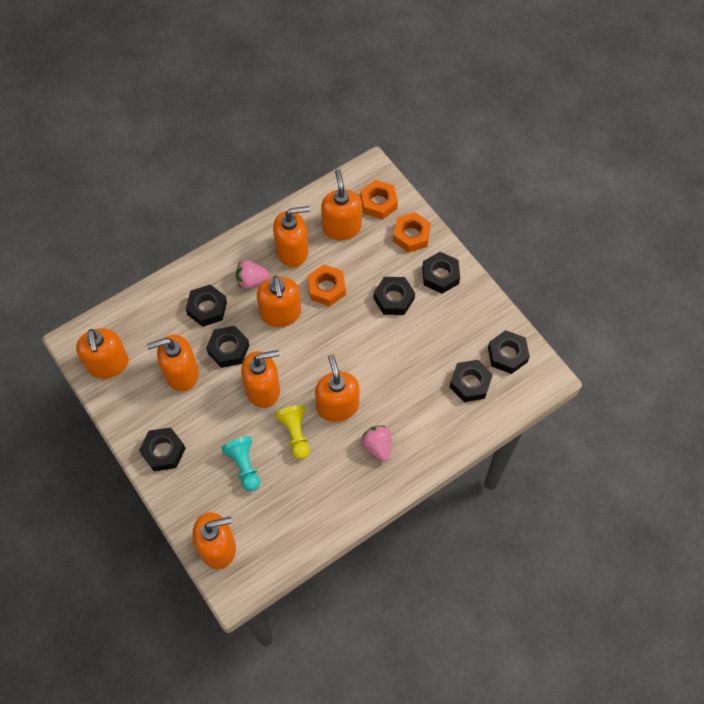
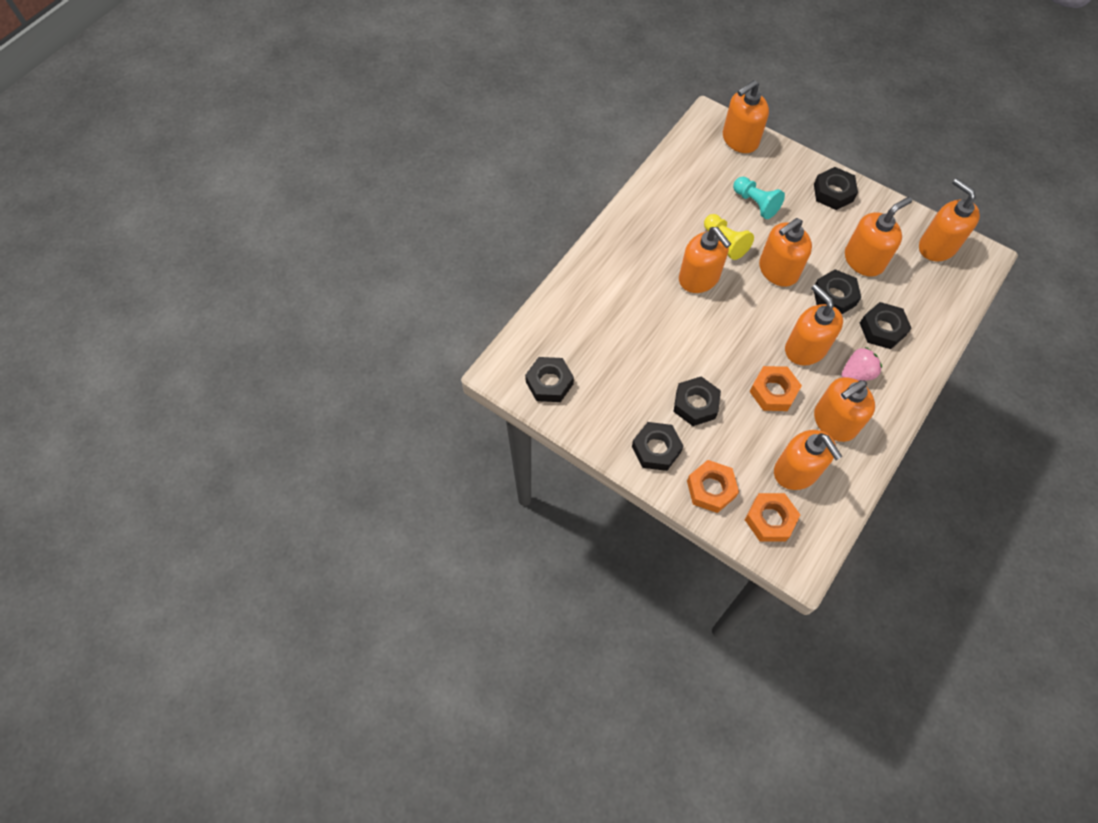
camera: 160 degrees right, 0 degrees up
pink strawberry [361,425,391,461] -> none
black nut [450,360,493,402] -> none

